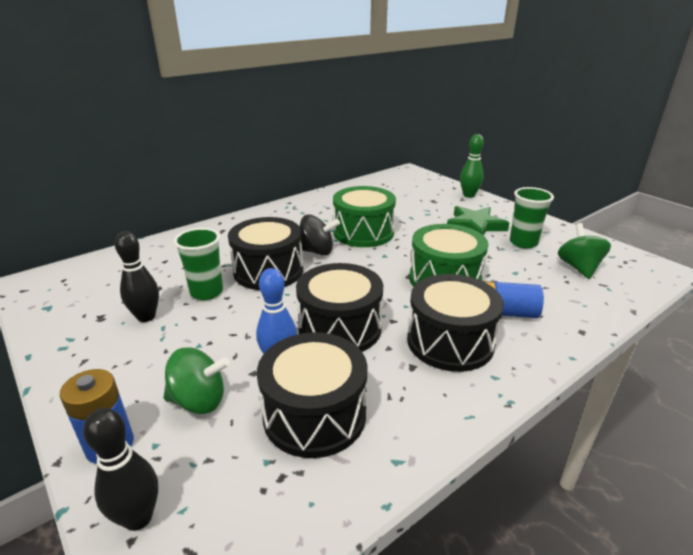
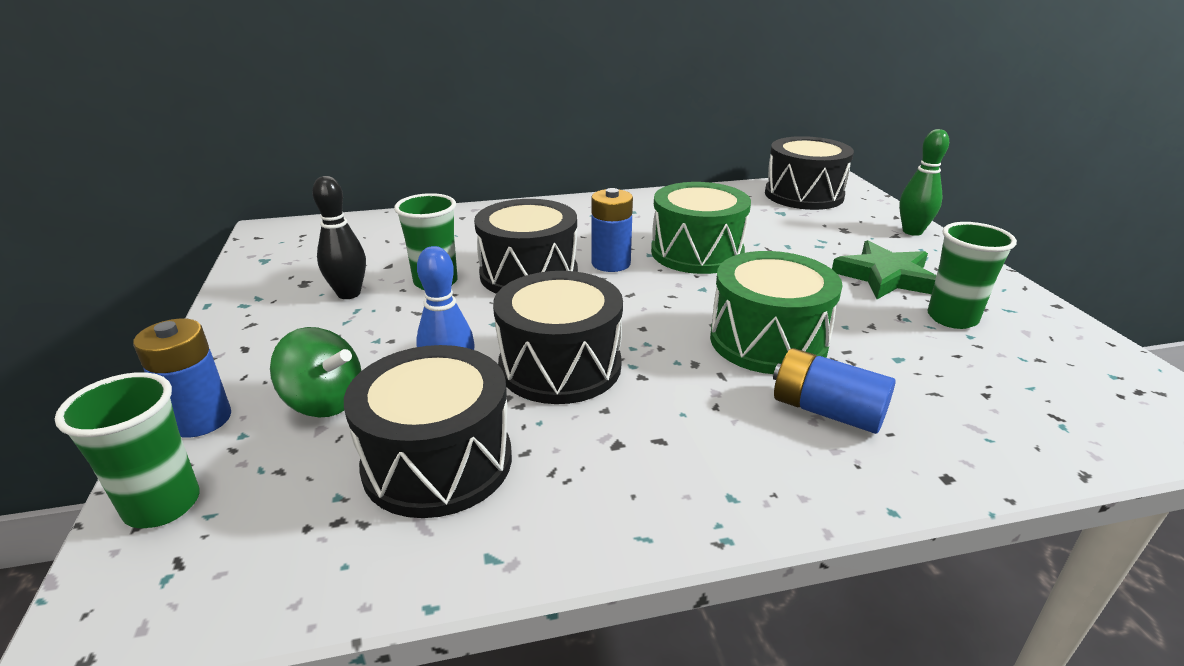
camera: 25 degrees right, 0 degrees up
black bowling pin [83,408,158,531] -> green cup [55,372,200,528]
black spinning top [300,214,340,256] -> blue battery [591,188,633,272]
black drum [407,274,504,372] -> black drum moved to [765,136,854,210]
green spinning top [558,223,611,279] -> none

